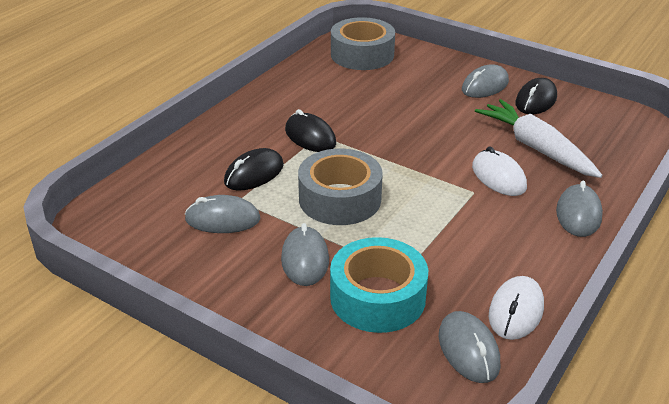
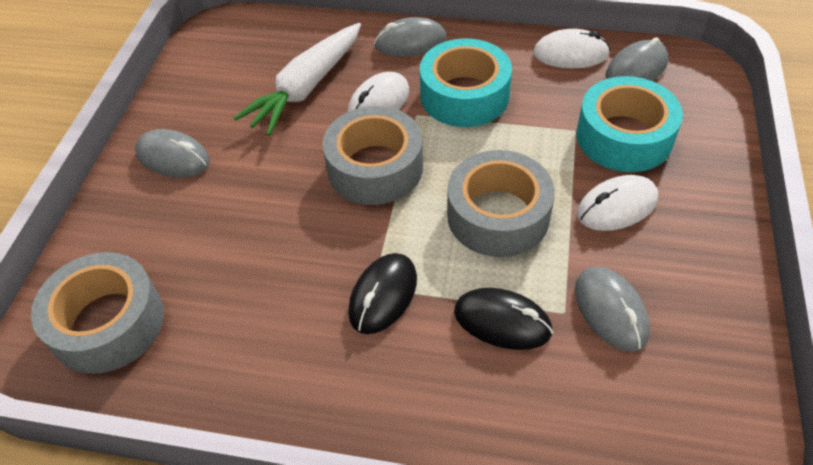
camera: 110 degrees left, 15 degrees up
grey mouse [281,223,329,286] -> white mouse [577,175,658,231]
black mouse [515,78,557,114] -> none
none -> grey tape [323,106,423,205]
none -> turquoise tape [420,38,512,127]

